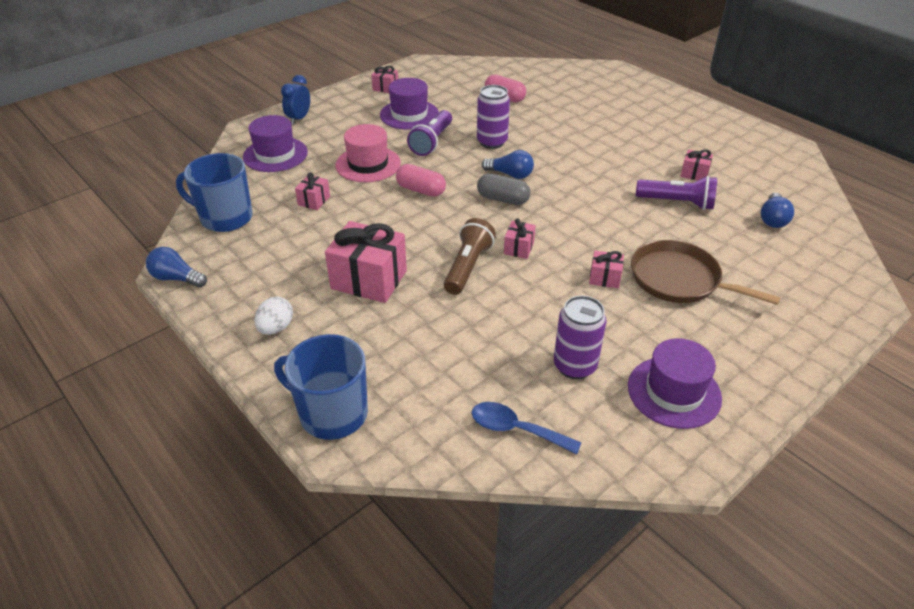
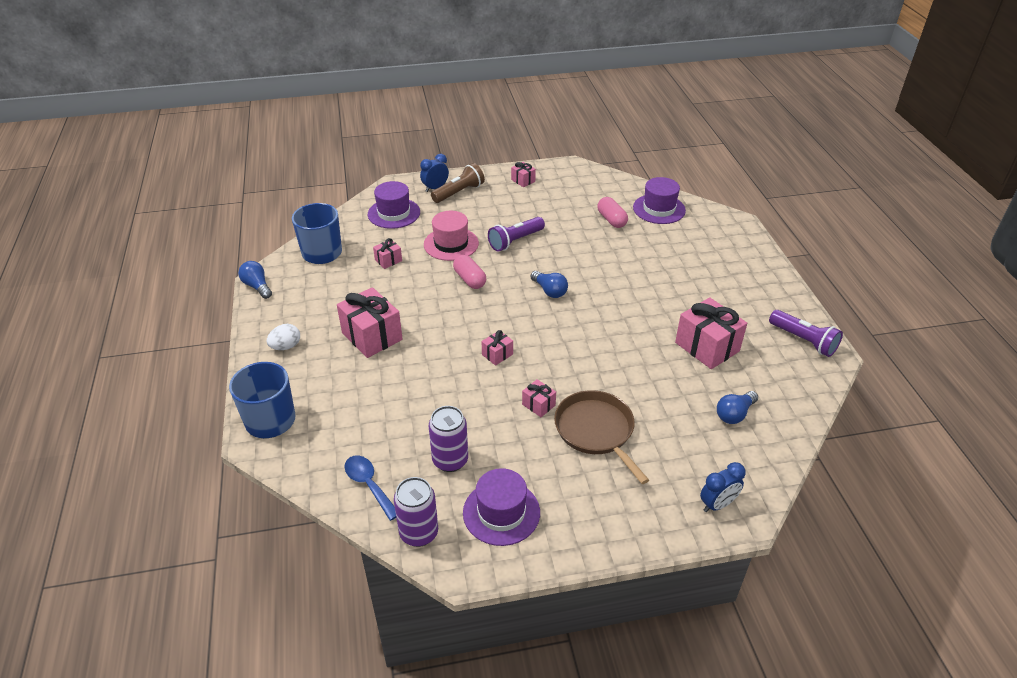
camera: 30 degrees right, 0 degrees up
purple hat [380,78,439,130] -> purple hat moved to [633,177,686,224]
brown flashlight [444,218,496,295] -> brown flashlight moved to [431,163,485,203]
purple can [477,85,510,149] -> purple can moved to [394,477,438,547]
grey capsule [477,173,531,205] -> none
purple flashlight [636,176,717,210] -> purple flashlight moved to [769,310,843,357]
pink gift [680,149,713,180] -> pink gift [675,297,747,369], size x2.05
none -> blue clock [700,462,746,512]

